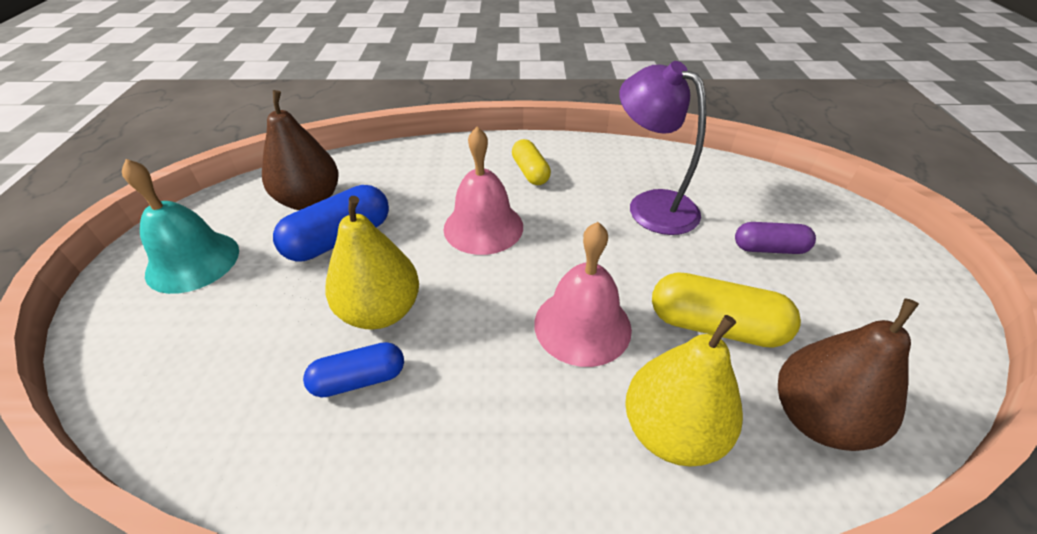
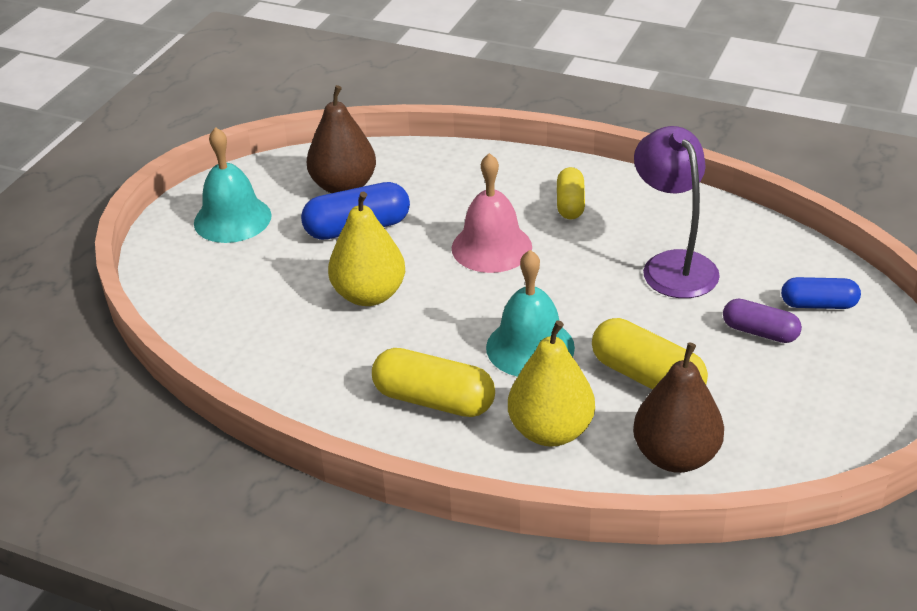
camera: 25 degrees right, 5 degrees down
blue capsule [303,342,404,397] -> blue capsule moved to [781,277,861,309]
pink bell [534,222,632,367] -> turquoise bell [486,250,575,377]
none -> yellow capsule [372,348,495,417]

